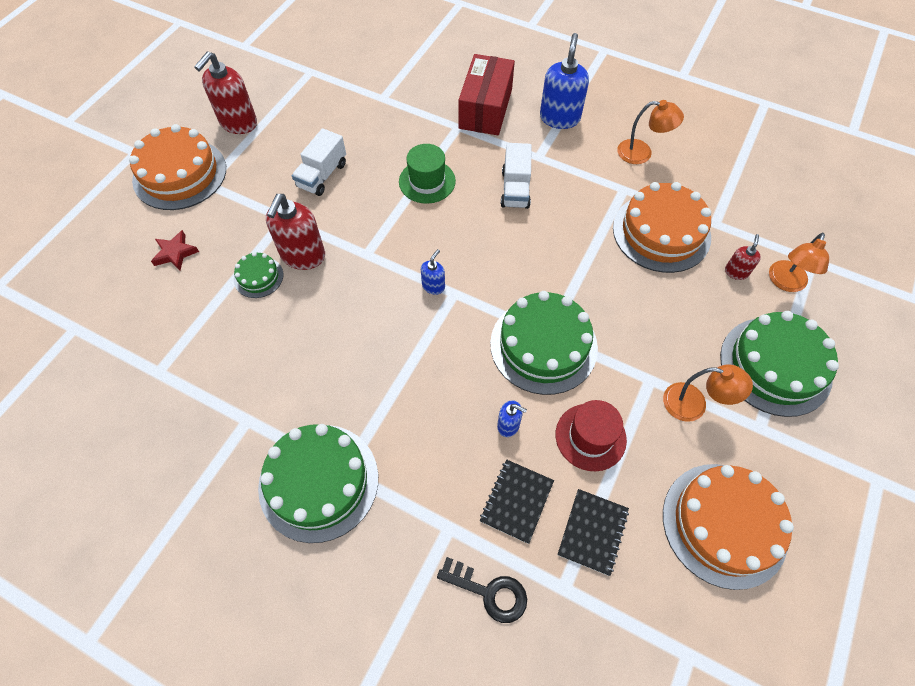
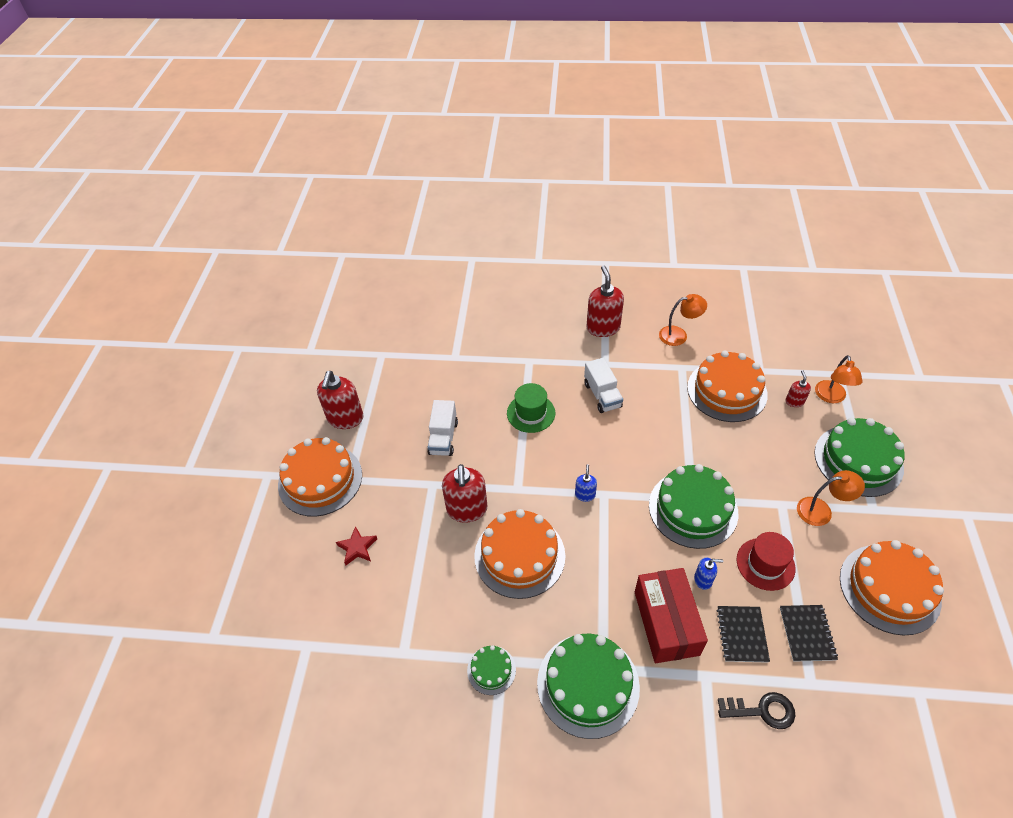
camera: 20 degrees left, 10 degrees down
green cake [234,252,283,298] -> green cake moved to [467,645,516,695]
red box [458,54,515,135] -> red box moved to [635,568,708,663]
blue soap dispenser [540,33,589,129] -> red soap dispenser [587,265,624,337]
none -> orange cake [474,509,565,599]

